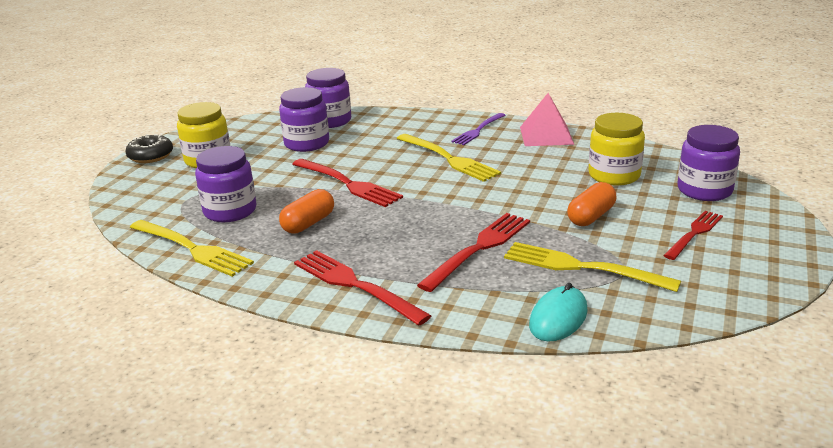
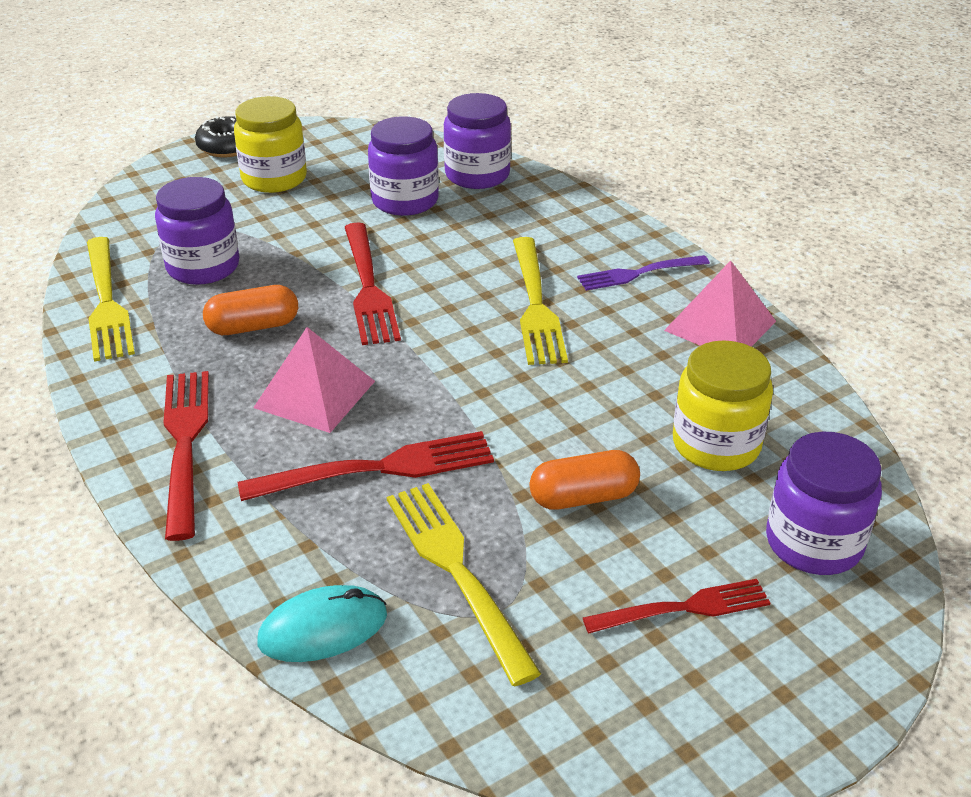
camera: 35 degrees right, 10 degrees up
none -> pink pyramid [253,327,375,433]

